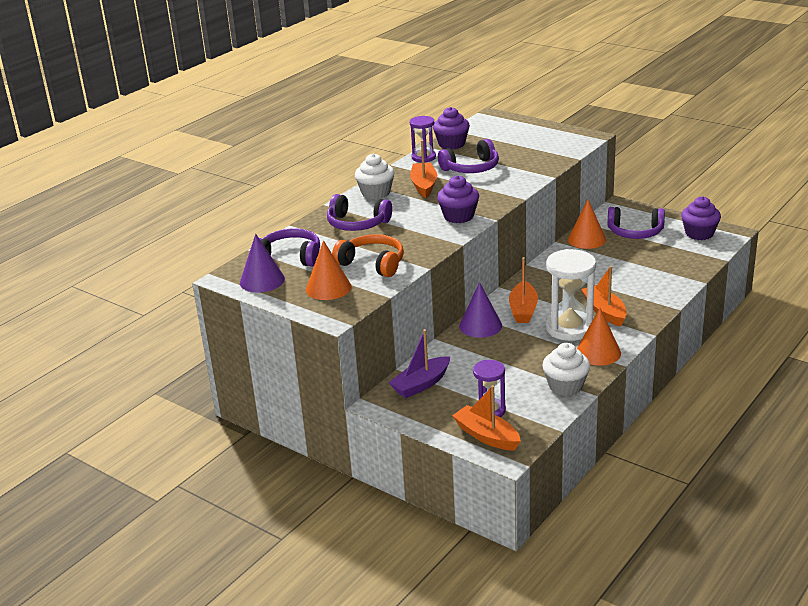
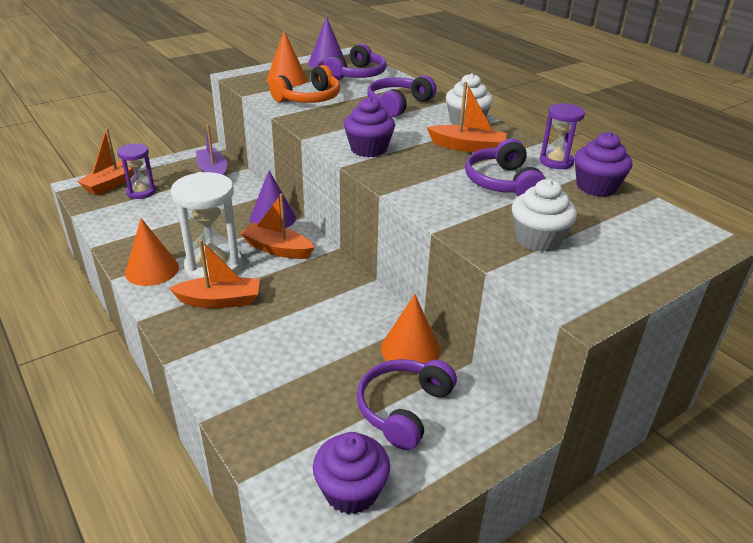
camera: 105 degrees right, 5 degrees up
orange boat [452,385,521,451] -> orange boat turned 150 degrees clockwise [77,128,134,195]
white cupcake [542,343,590,396] -> white cupcake moved to [512,179,577,252]

